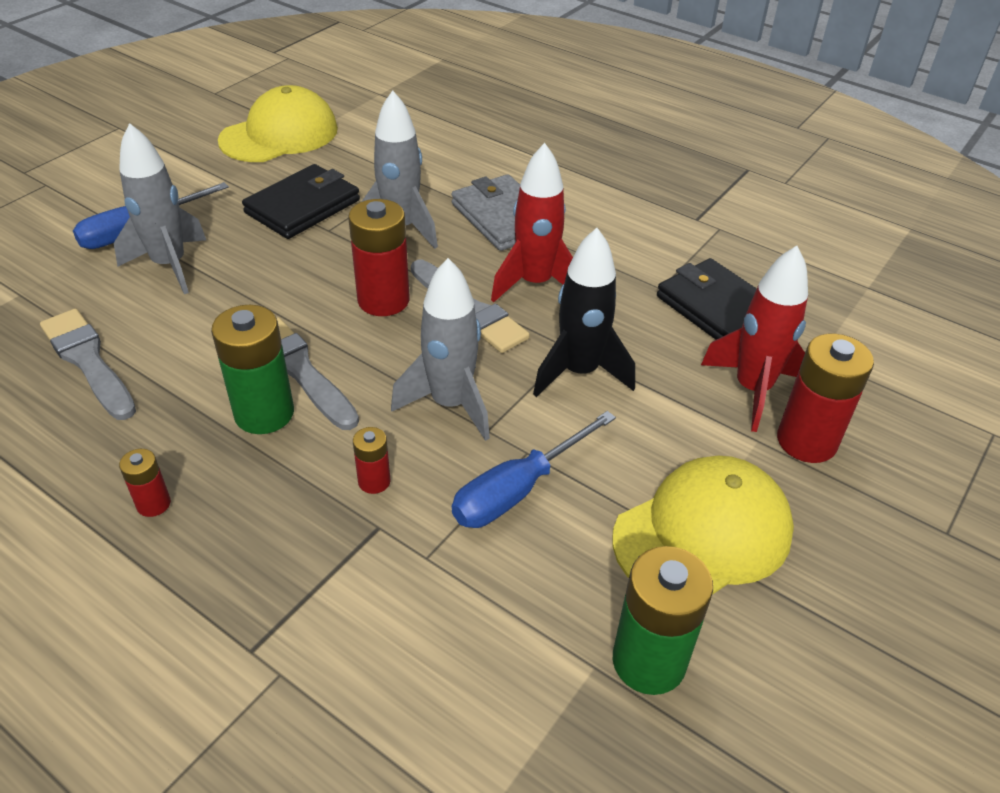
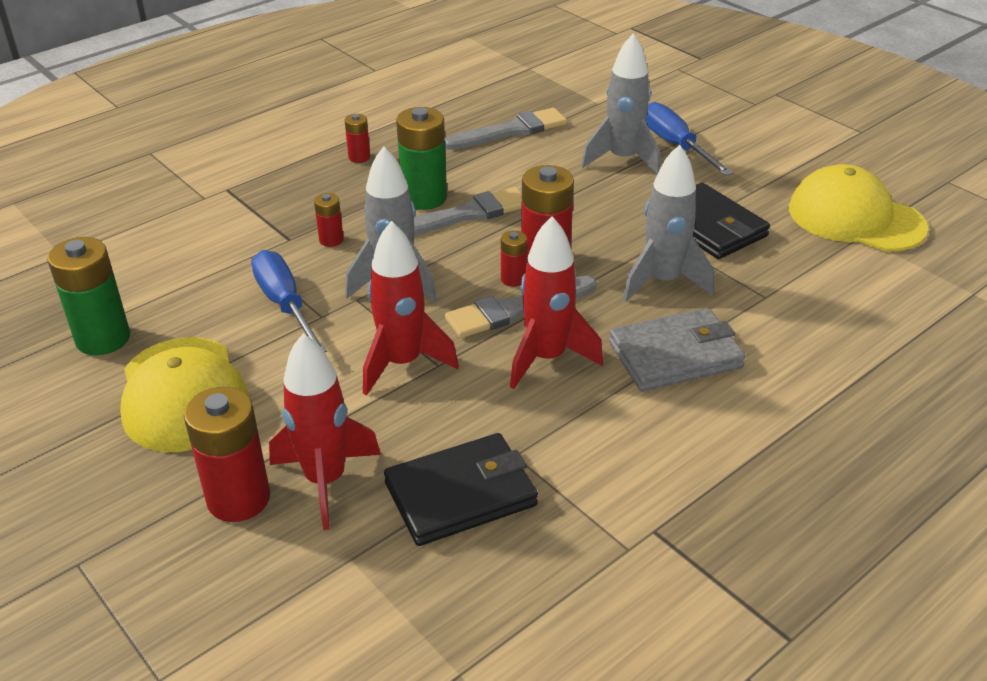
camera: 105 degrees right, 5 degrees down
yellow cap [218,85,338,162] -> yellow cap turned 150 degrees clockwise [789,164,928,251]
black rocket [533,228,635,397] -> red rocket [363,221,459,395]
none -> red battery [501,230,527,287]

